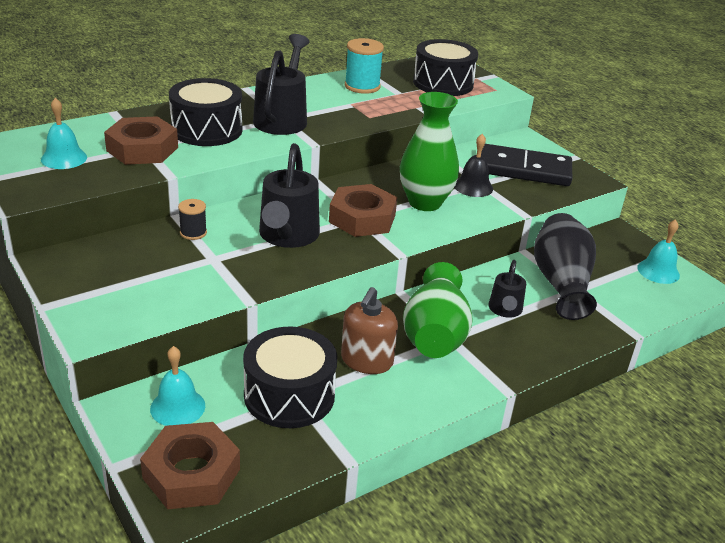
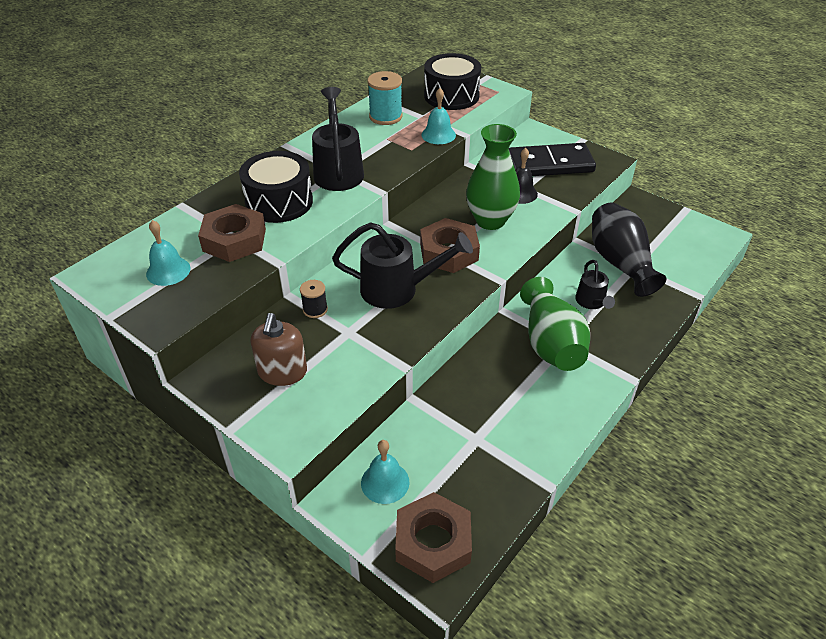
camera: 15 degrees left, 10 degrees up
black drum [243,326,337,428] -> none
black watering can [259,143,320,248] -> black watering can turned 75 degrees counterclockwise [332,222,473,309]
brown soap dispenser [341,287,398,374] -> brown soap dispenser moved to [251,313,307,386]
turquoise bell [637,219,680,284] -> turquoise bell moved to [421,88,456,144]

